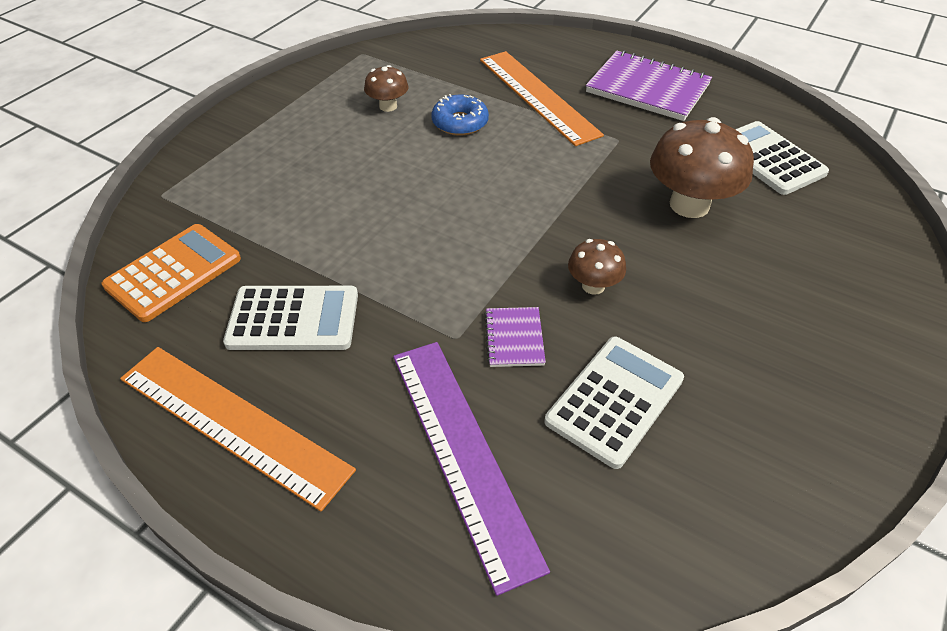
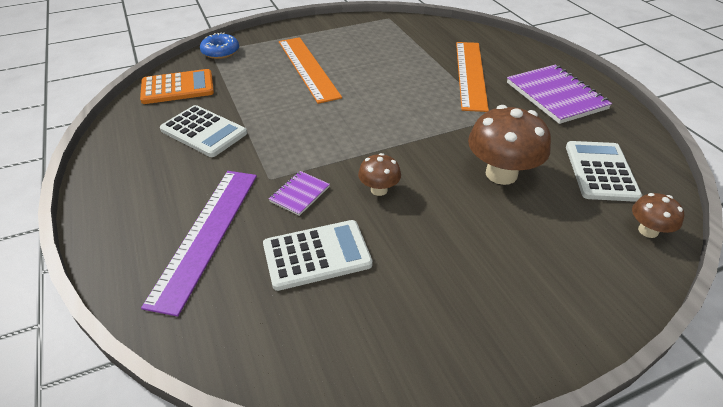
camera: 35 degrees right, 5 degrees down
orange ruler [120,347,356,512] -> orange ruler moved to [279,37,342,104]
brown mushroom [364,65,408,112] -> brown mushroom moved to [632,193,684,238]
blue donut [431,94,489,136] -> blue donut moved to [200,33,239,59]

